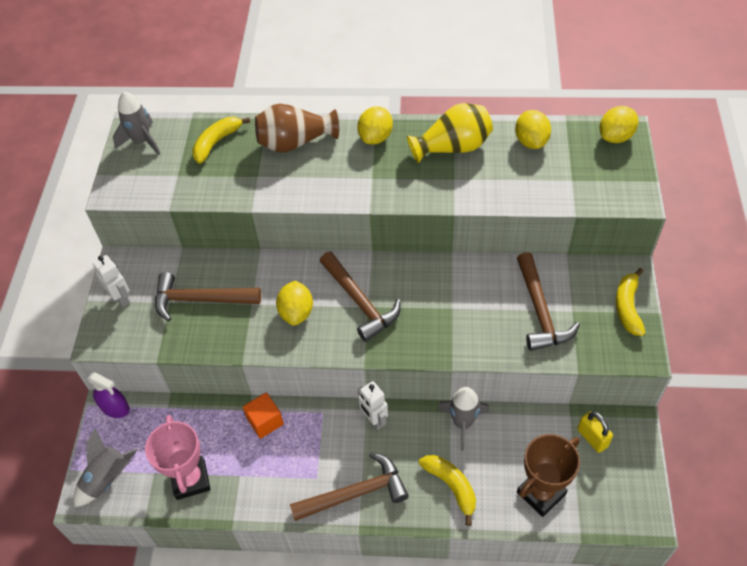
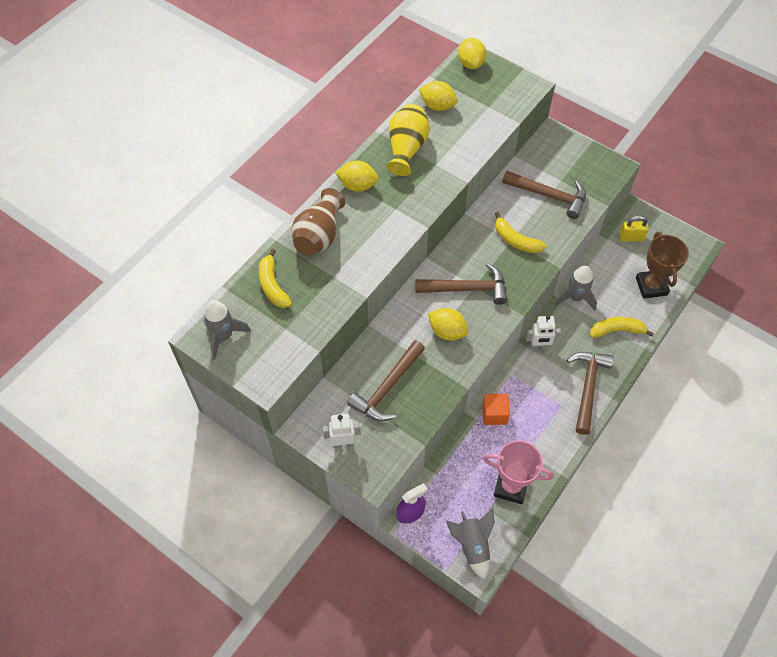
camera: 60 degrees left, 5 degrees up
yellow lemon [357,106,393,145] -> yellow lemon turned 45 degrees counterclockwise [335,161,379,192]
yellow banana [616,268,645,336] -> yellow banana moved to [495,212,547,253]

